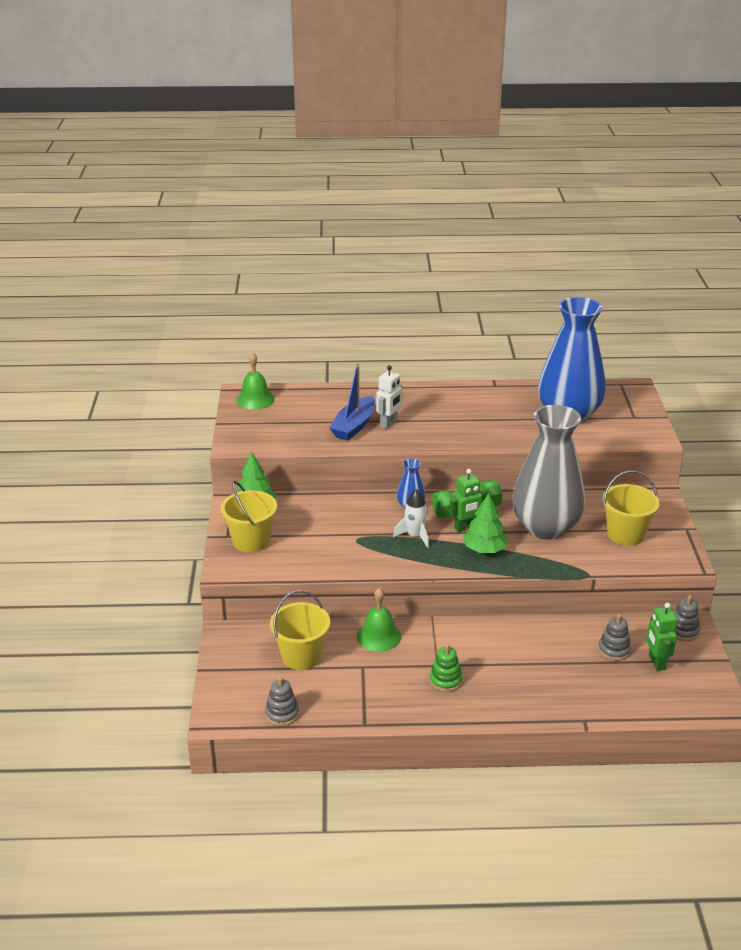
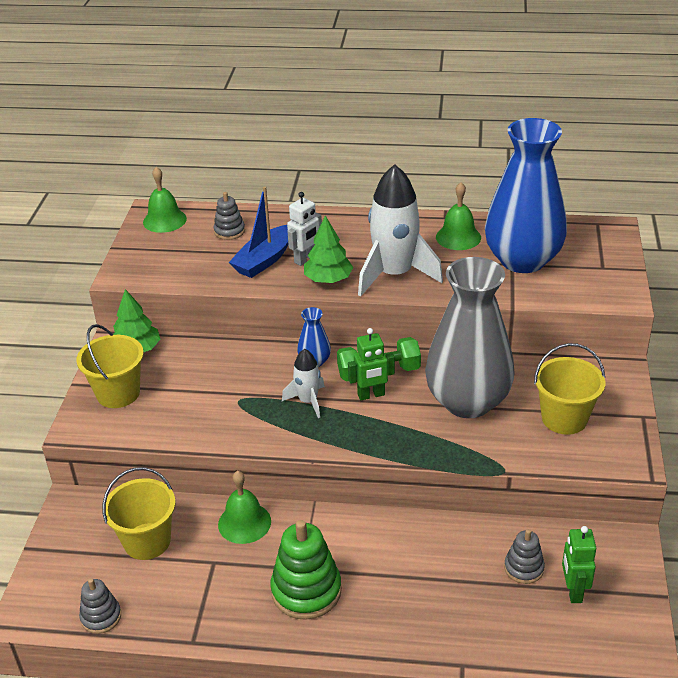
camera: 10 degrees right, 5 degrees up
green stacking toy [430,644,463,692] -> green stacking toy [270,520,342,620], size x1.77
green tree [463,493,508,553] -> green tree moved to [304,215,353,283]
grey stacking toy [674,595,700,641] -> grey stacking toy moved to [213,192,245,240]
none -> white rocket [358,164,443,297]
none -> green bell [436,182,481,250]

